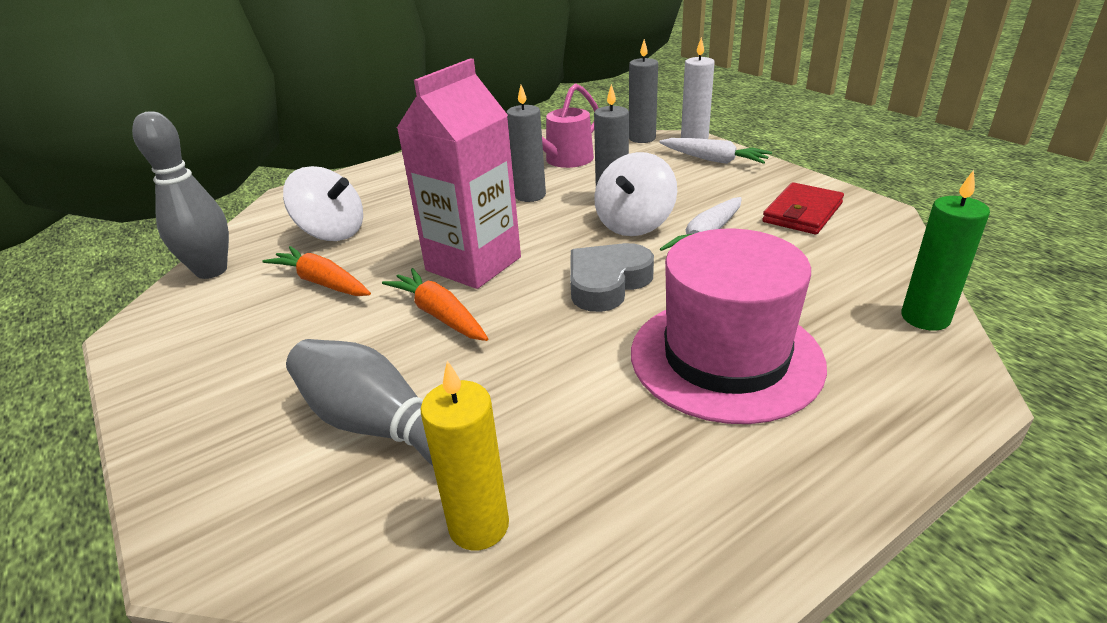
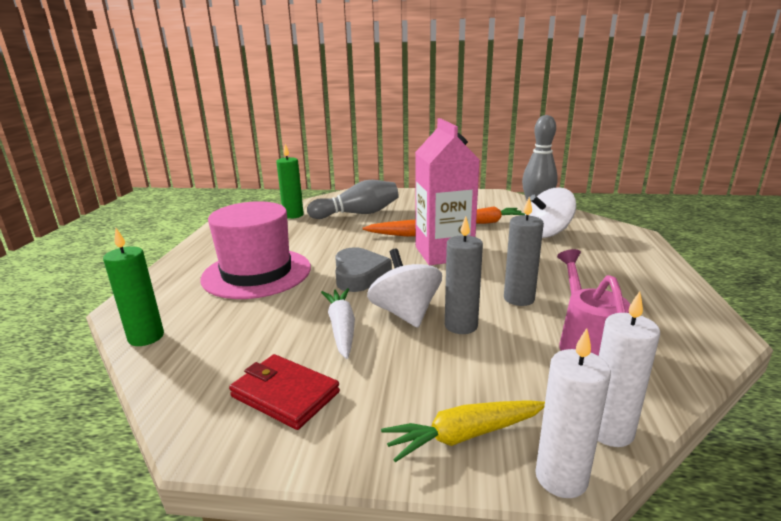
camera: 130 degrees right, 10 degrees down
yellow candle [421,360,509,550] -> green candle [276,144,304,219]
grey candle [629,39,658,143] -> white candle [598,291,660,447]
white carrot [659,138,772,164] -> yellow carrot [381,400,545,462]
red wallet [762,182,844,234] -> red wallet turned 45 degrees counterclockwise [229,354,340,430]

